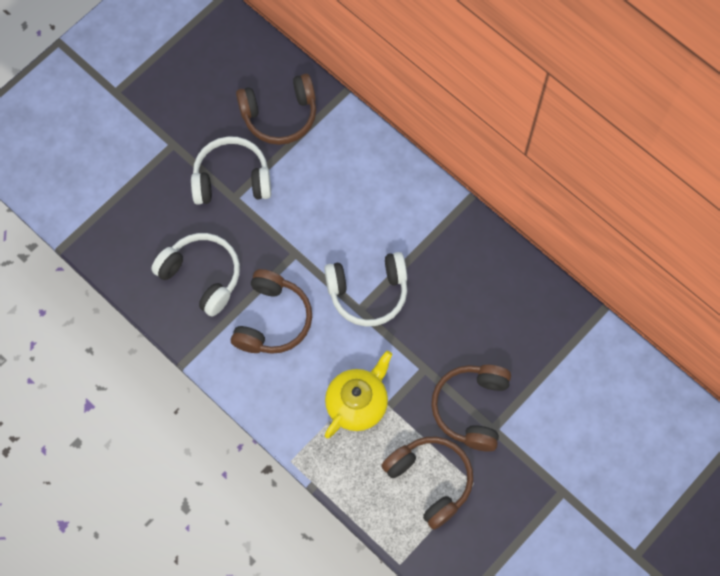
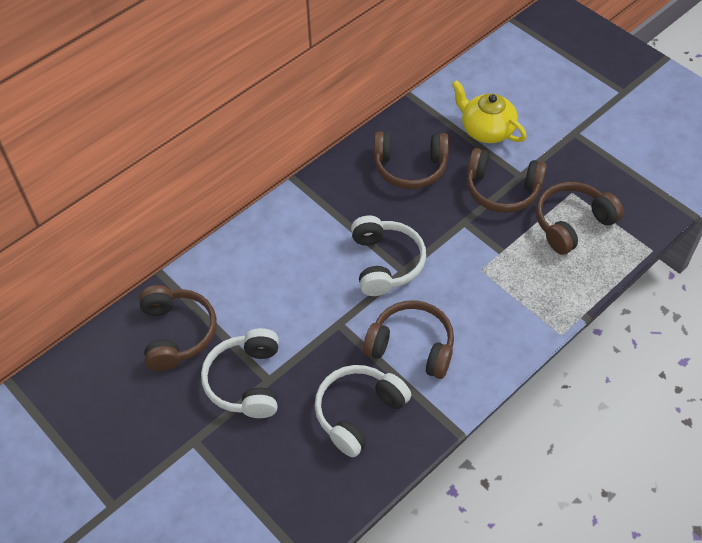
camera: 85 degrees left, 15 degrees down
yellow teapot [324,351,392,438] -> yellow teapot moved to [452,80,527,143]
none -> brown headphones [374,131,449,189]

